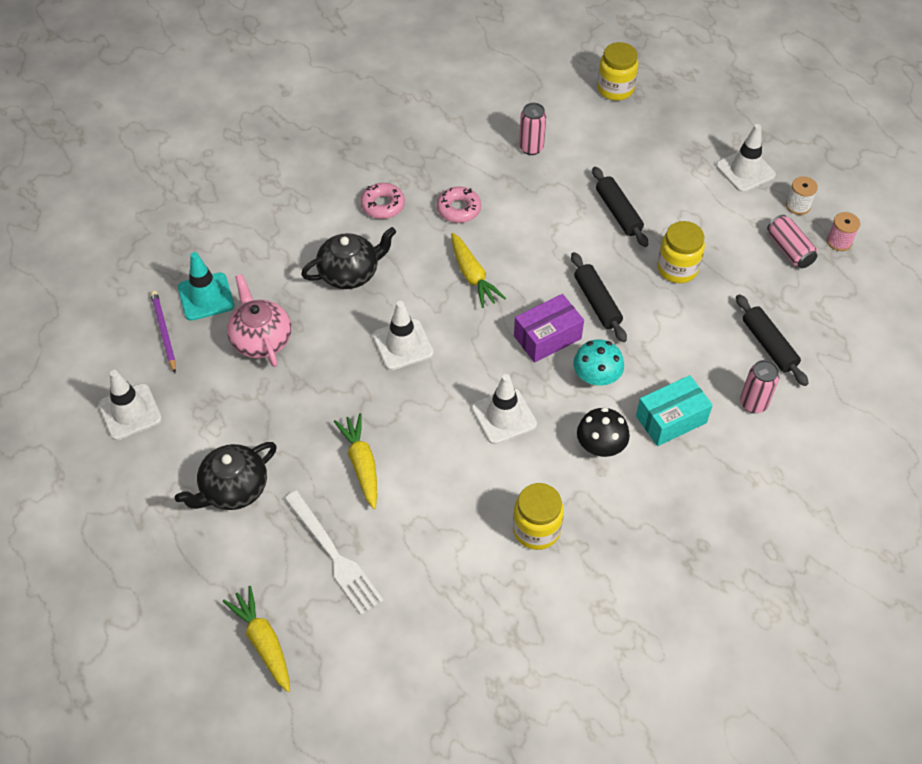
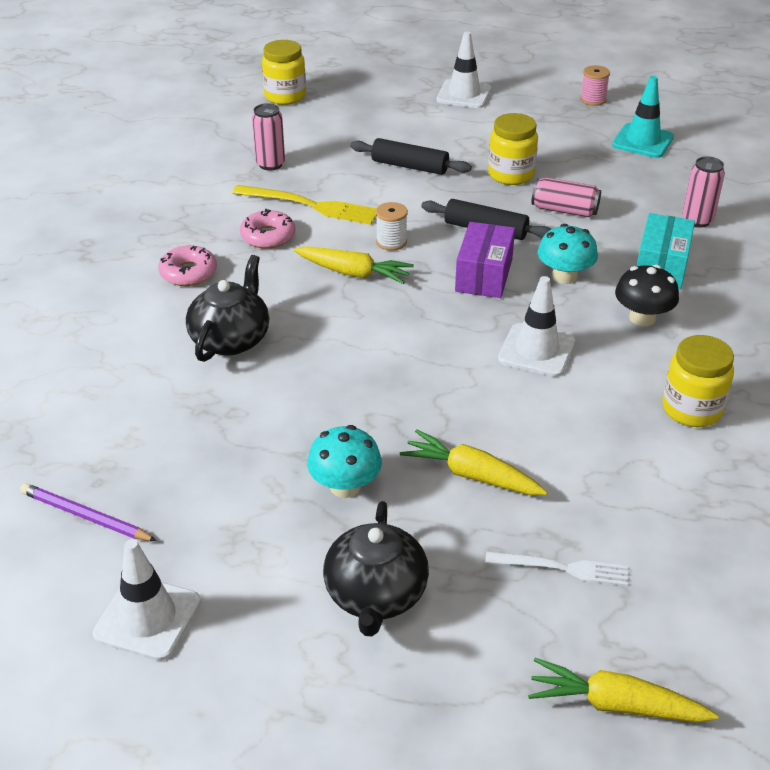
camera: 45 degrees left, 15 degrees down
turquoise traffic cone [178,252,234,321] -> turquoise traffic cone moved to [612,76,674,158]
pink teapot [227,274,291,367] -> none
white fork [284,491,383,615] -> white fork [485,552,628,586], size x0.65
white traffic cone [373,301,434,370] -> none
black rolling pin [736,294,809,386] -> none
pink can [767,215,818,268] -> pink can moved to [532,177,601,217]
white spool [786,176,818,215] -> white spool moved to [376,202,408,251]
none -> yellow fork [232,185,377,225]
none -> turquoise mushroom [307,425,382,498]

